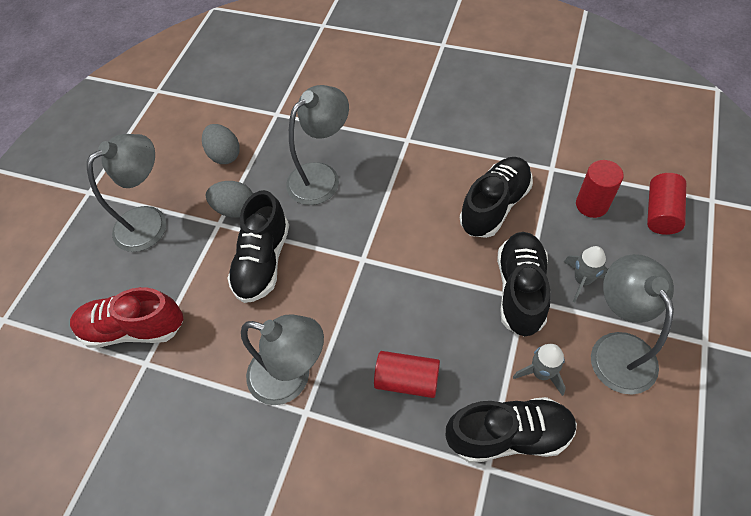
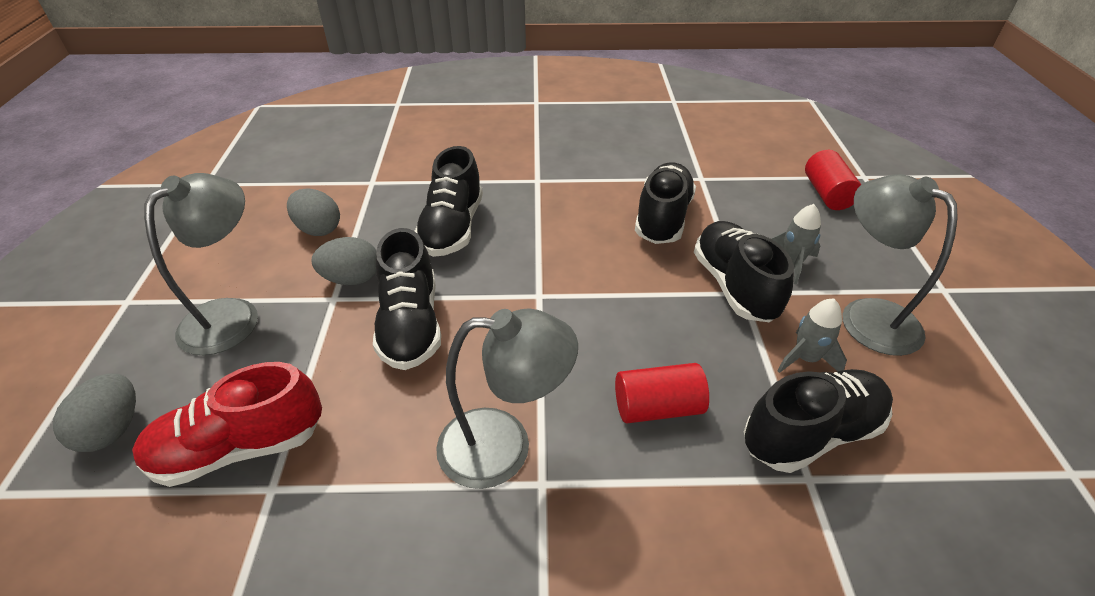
camera: 25 degrees left, 15 degrees down
grey lamp [286,85,349,205] -> black shoe [415,146,483,257]
red cylinder [576,160,624,218] -> none
none -> grey egg [53,374,136,452]

